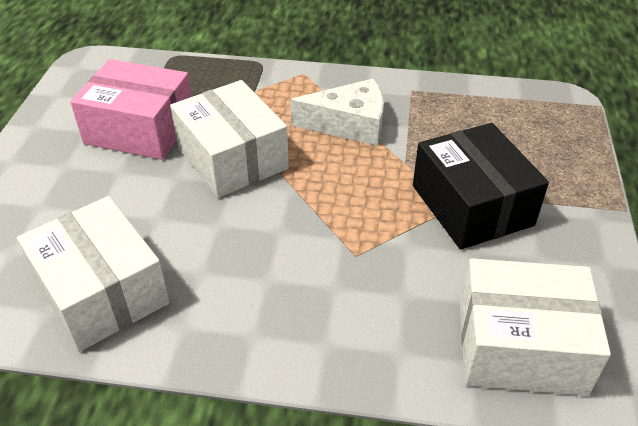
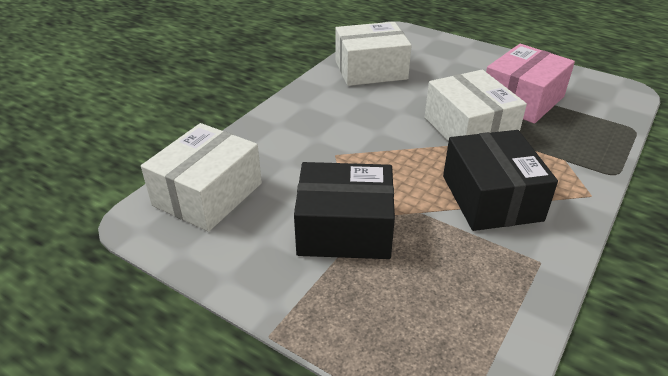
camera: 115 degrees right, 5 degrees down
white box [170,80,289,198] -> white box turned 75 degrees clockwise [425,70,527,142]
white cheese [290,78,384,146] -> black box [443,130,558,231]

